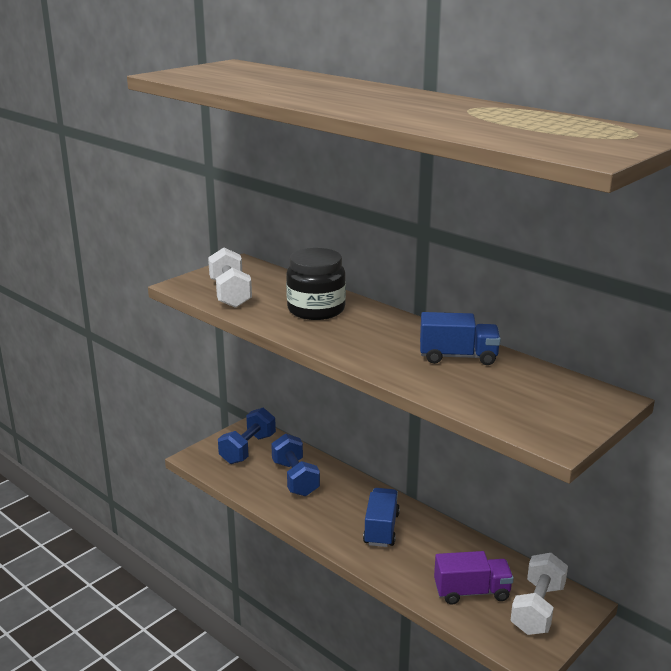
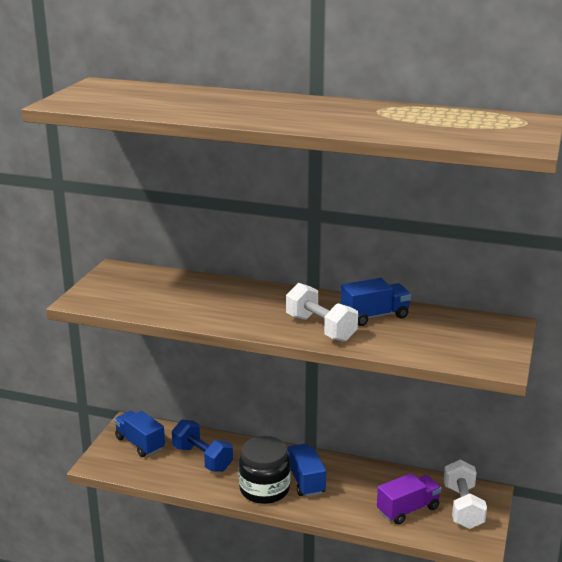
camera: 25 degrees left, 0 degrees up
white dumbbell [208,247,252,308] -> white dumbbell moved to [286,283,358,342]
blue dumbbell [218,408,276,464] -> blue truck [114,411,165,457]
black jar [286,248,346,320] -> black jar moved to [239,436,291,504]

